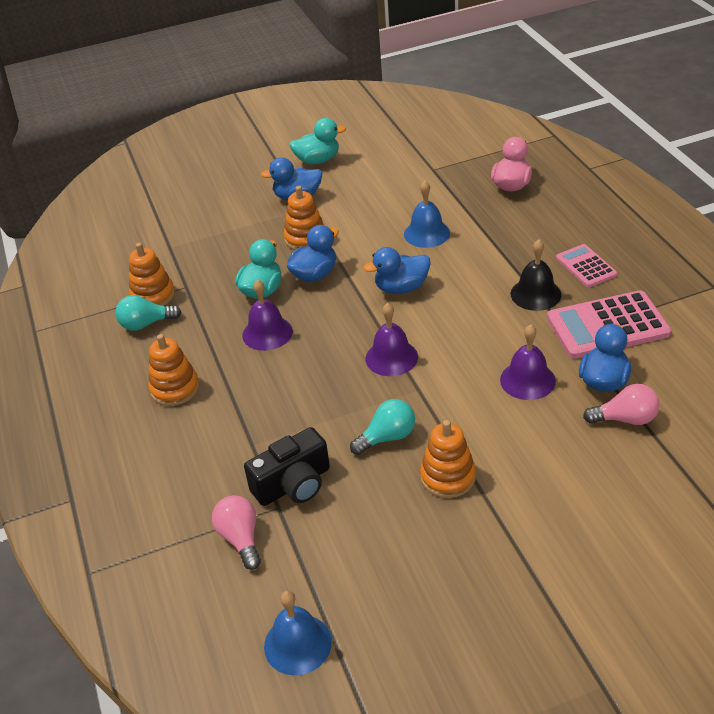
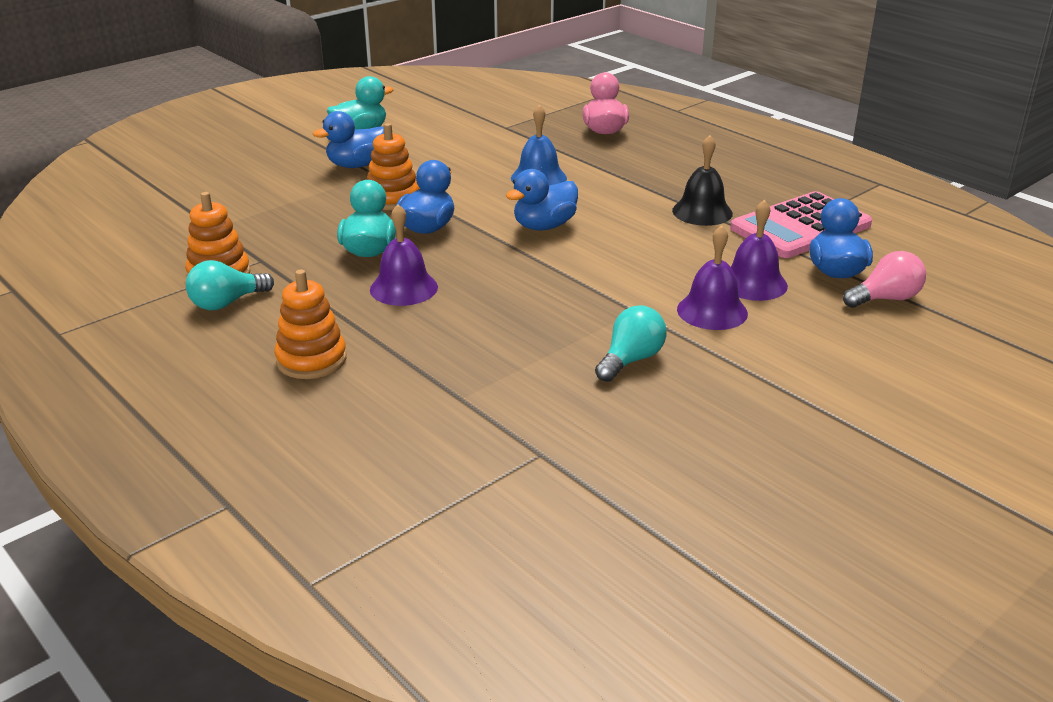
camera: 25 degrees left, 10 degrees down
pink light bulb [212,495,261,570] -> none
black camera [244,427,330,506] -> none
blue bell [264,591,332,675] -> none
purple bell [365,303,418,376] -> purple bell moved to [677,225,748,330]
orange stacking toy [420,420,476,498] -> none
pink calculator [556,244,617,287] -> none

